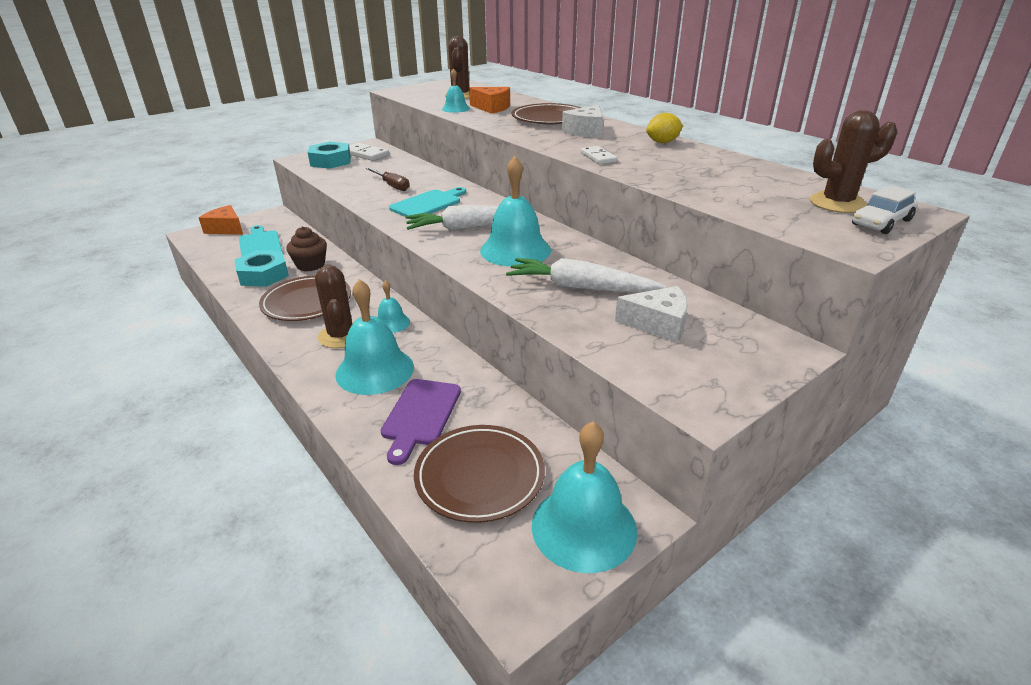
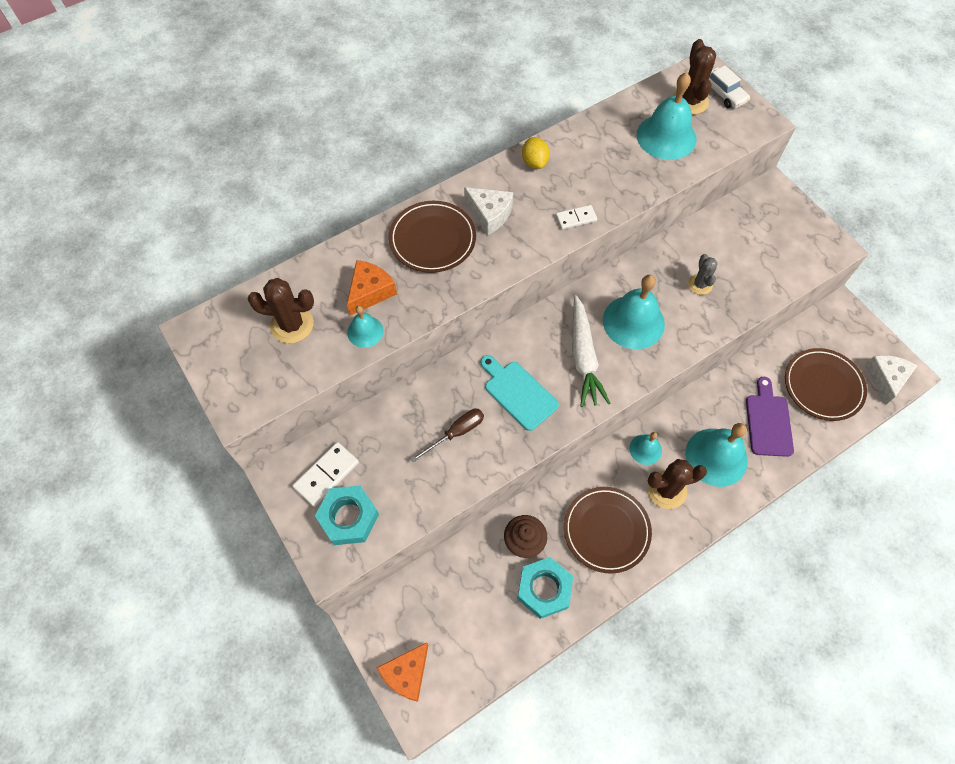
camera: 85 degrees left, 30 degrees up
turquoise cutting board [239,225,283,257] -> none
purple cutting board [381,379,461,465] -> purple cutting board turned 105 degrees counterclockwise [746,377,794,457]
white carrot [506,258,666,292] -> grey cactus [688,254,718,295]
turquoise bell [532,421,637,573] -> turquoise bell moved to [637,72,696,160]
white cheese [615,286,688,343] -> white cheese moved to [865,355,917,405]

